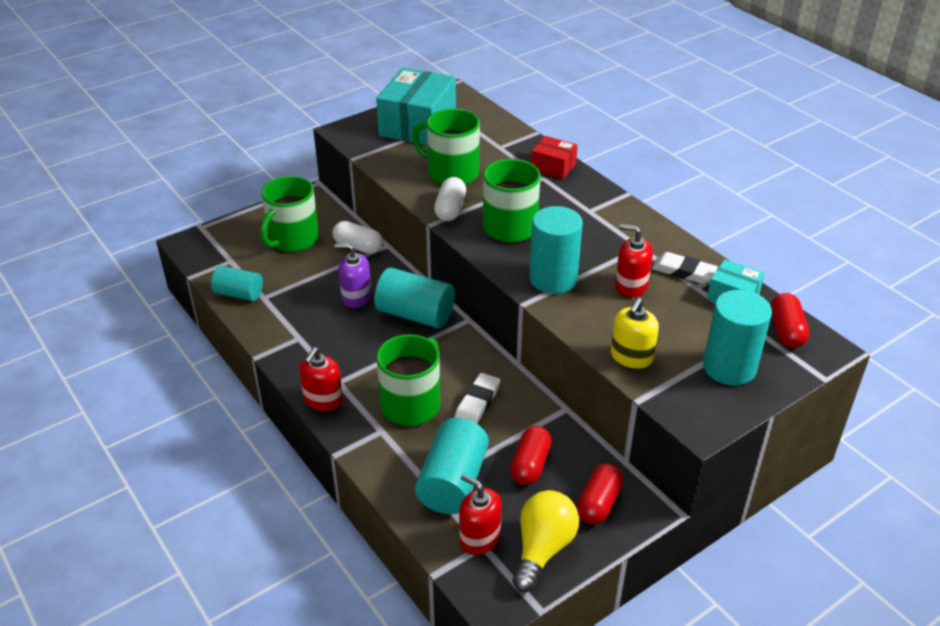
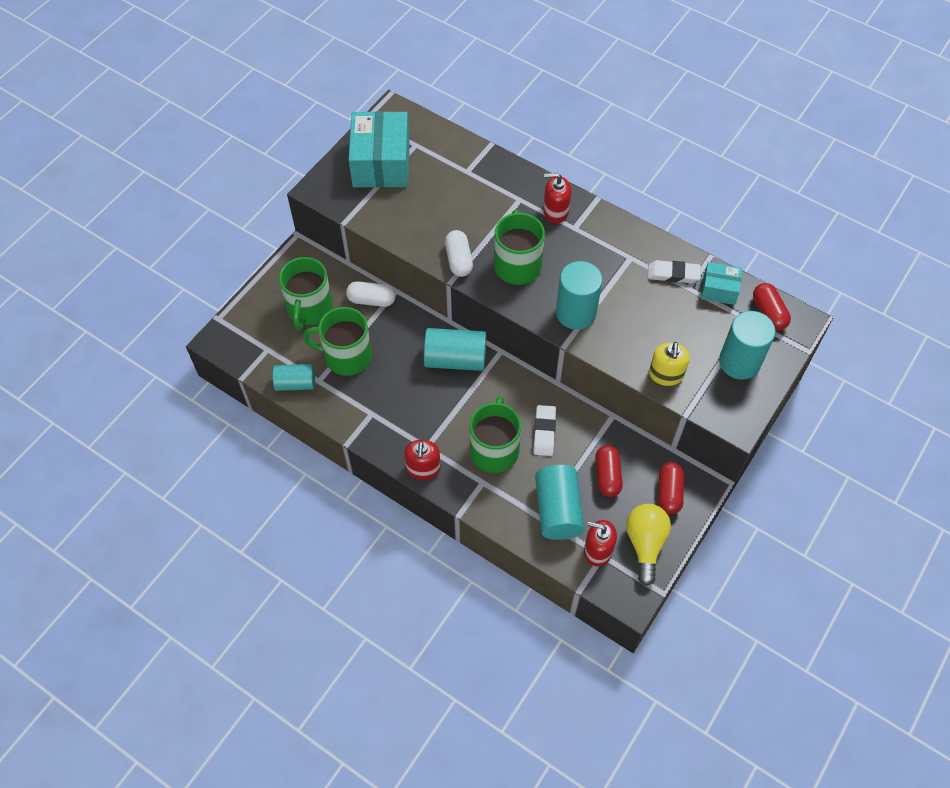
camera: 20 degrees left, 20 degrees up
purple soap dispenser [334,243,371,308] -> none
green mug [412,109,480,185] -> green mug moved to [302,307,372,376]
red box [531,136,578,179] -> none
red soap dispenser [615,224,653,297] -> red soap dispenser moved to [543,173,571,224]

